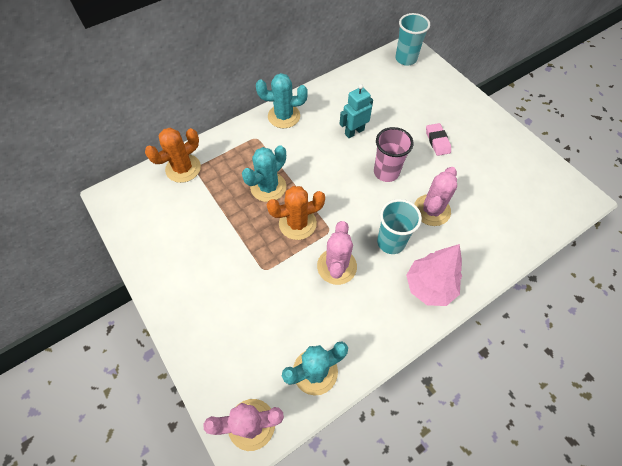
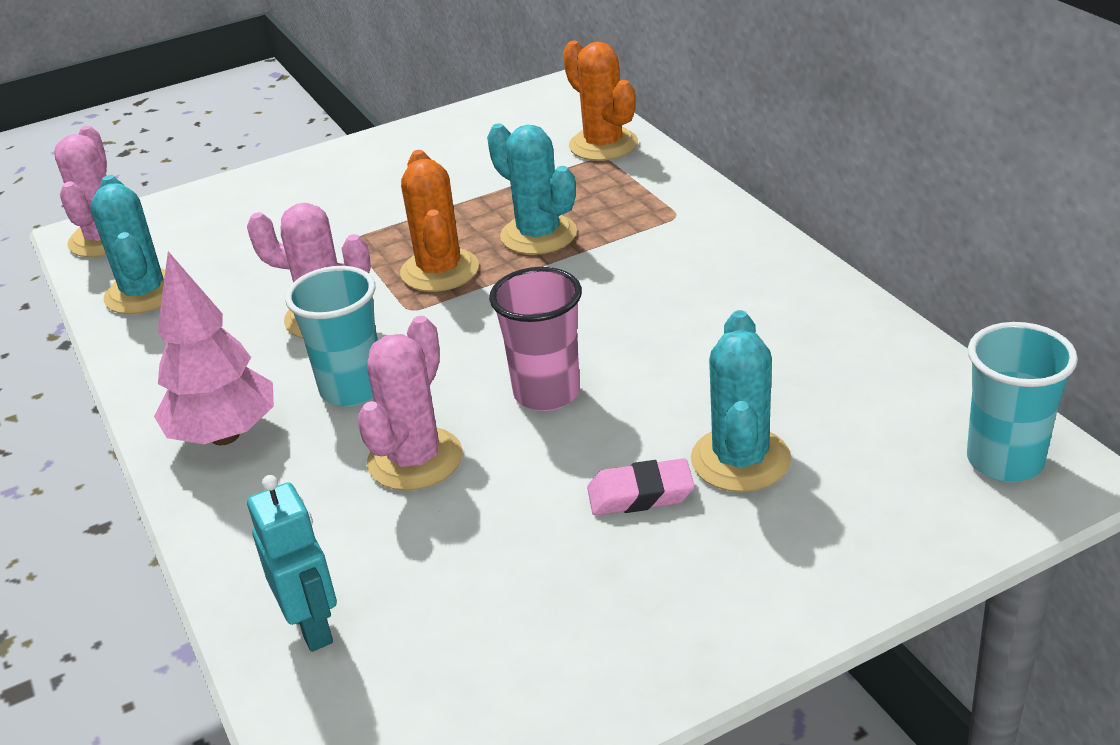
camera: 100 degrees right, 25 degrees down
turquoise cactus [256,73,307,128] -> turquoise cactus moved to [691,310,791,492]
turquoise robot [340,84,373,138] -> turquoise robot moved to [247,475,337,652]
pink cactus [414,167,457,226] -> pink cactus turned 75 degrees clockwise [357,316,462,491]

